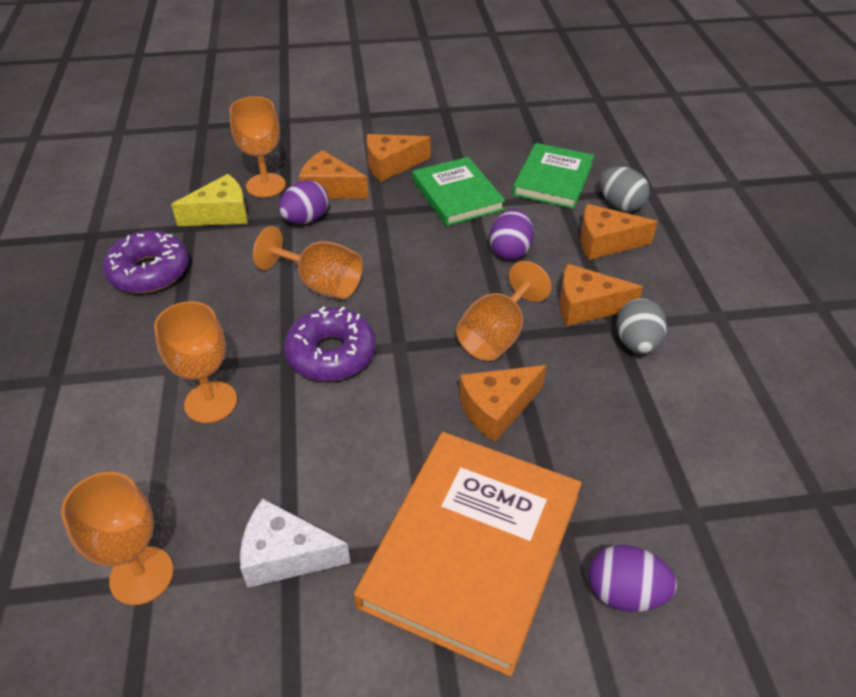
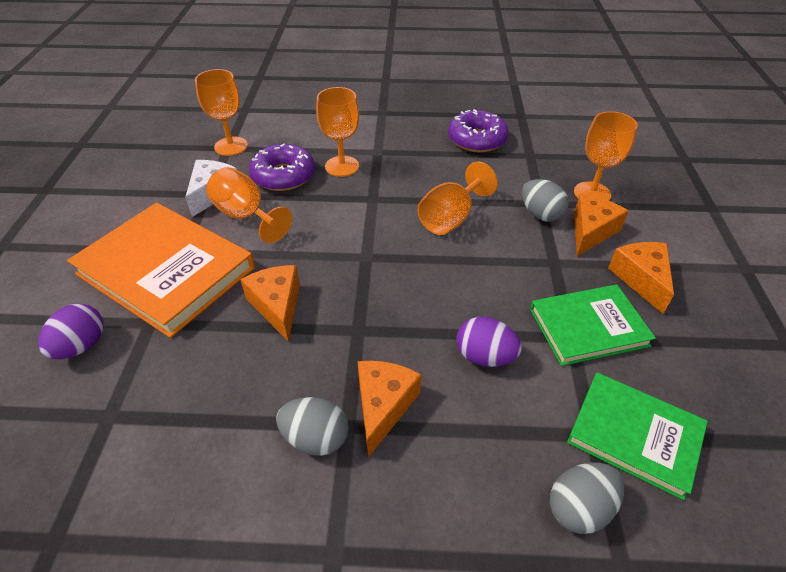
camera: 100 degrees right, 0 degrees up
yellow cheese [171,174,248,226] -> none
purple egg [279,180,328,224] -> grey egg [522,179,569,222]
purple donut [284,306,376,381] -> purple donut moved to [249,144,315,191]
orange goblet [456,261,552,361] -> orange goblet moved to [206,167,292,243]
orange cheese [580,204,658,260] -> none

